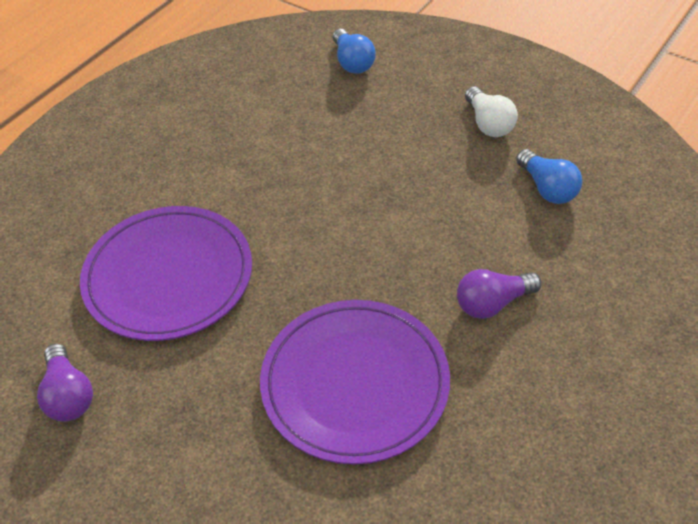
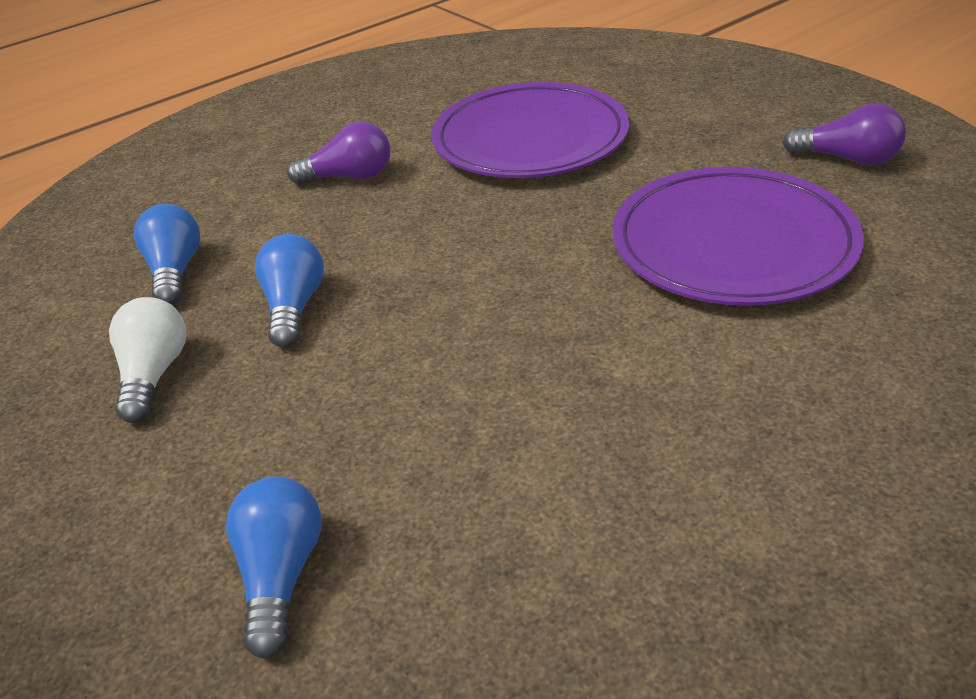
camera: 160 degrees left, 10 degrees down
purple light bulb [37,344,93,422] -> purple light bulb turned 120 degrees clockwise [782,103,906,166]
none -> blue light bulb [255,234,324,348]

